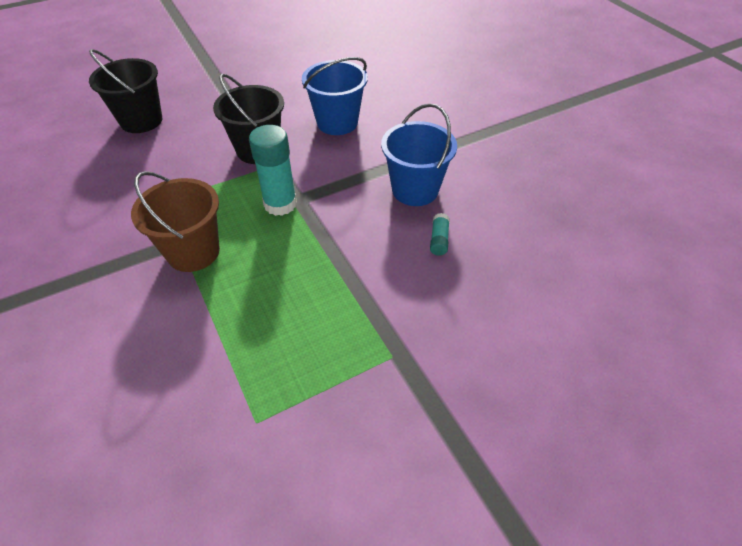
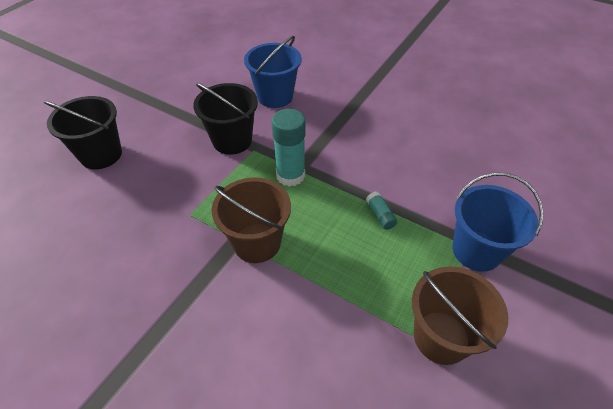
camera: 30 degrees left, 0 degrees up
blue bucket [381,103,457,206] -> blue bucket moved to [452,173,544,272]
turquoise glue stick [430,213,450,256] -> turquoise glue stick moved to [366,192,397,230]
none -> brown bucket [412,266,508,365]

